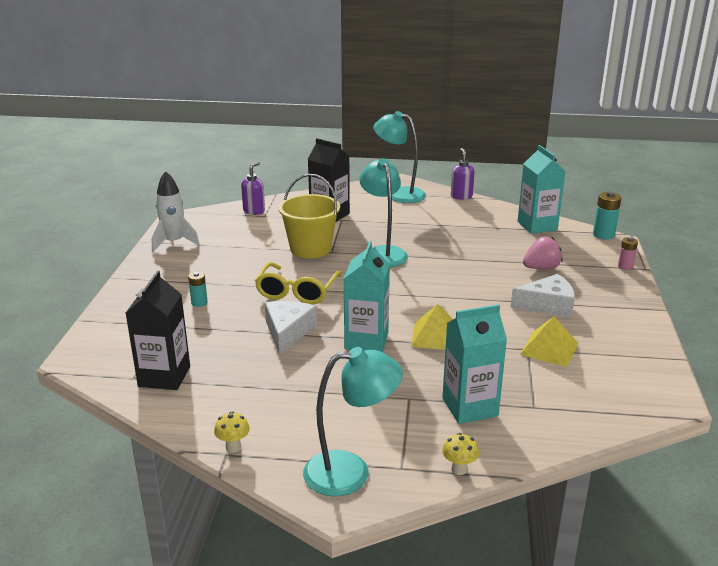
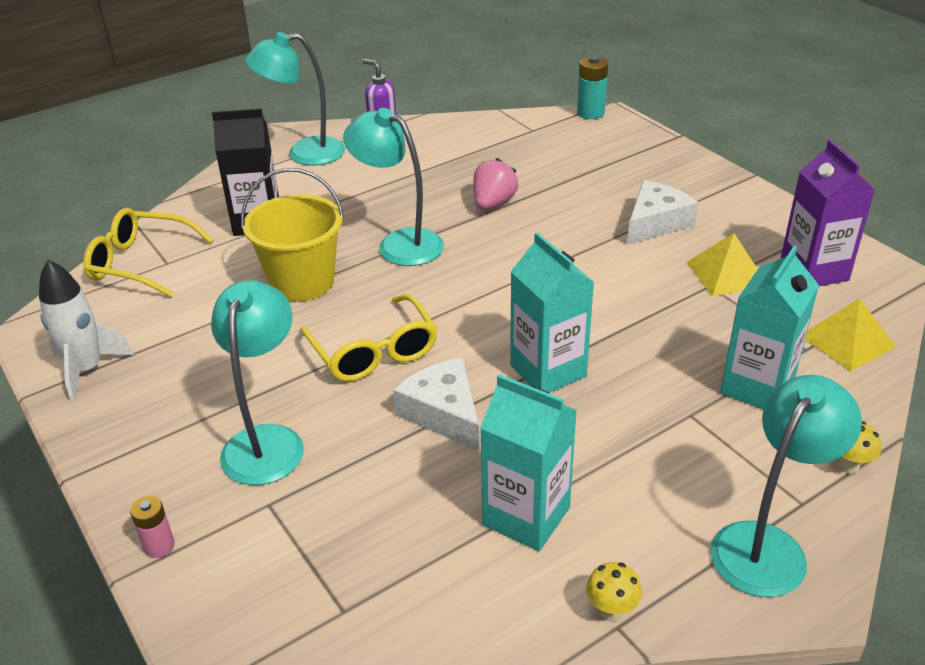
camera: 40 degrees left, 10 degrees up
black carton [126,271,190,390] -> none
turquoise battery [188,272,208,307] -> turquoise lamp [211,280,304,485]
purple soap dispenser [241,161,265,215] -> yellow glasses [83,208,213,297]
yellow pyramid [411,304,453,350] -> yellow pyramid moved to [805,299,896,371]
turquoise carton [518,145,565,234] -> turquoise carton moved to [480,374,577,551]
pink strawberry [523,237,563,269] -> pink strawberry moved to [473,158,518,210]
pink battery [618,237,638,270] -> pink battery moved to [130,496,175,558]
none -> purple carton [780,140,875,286]

